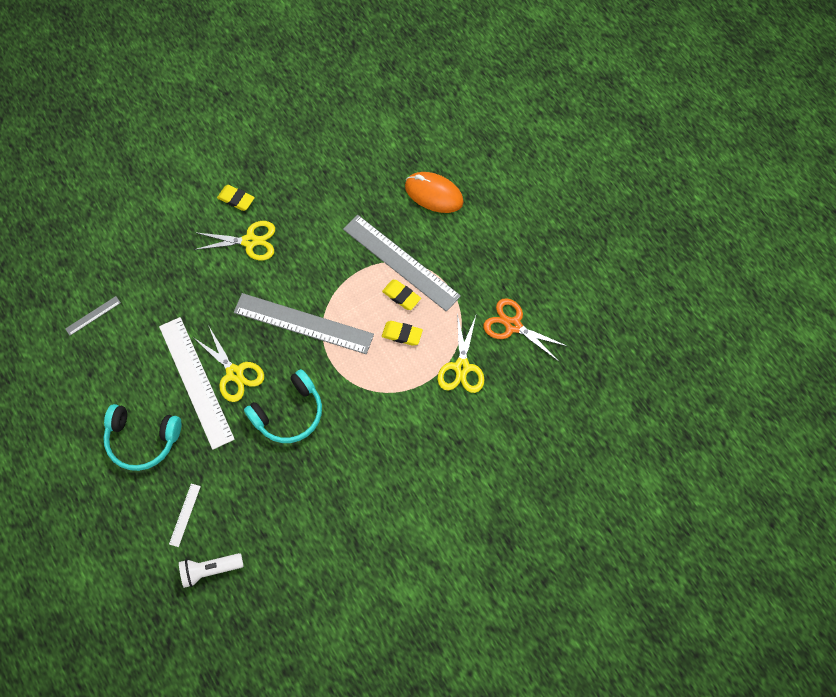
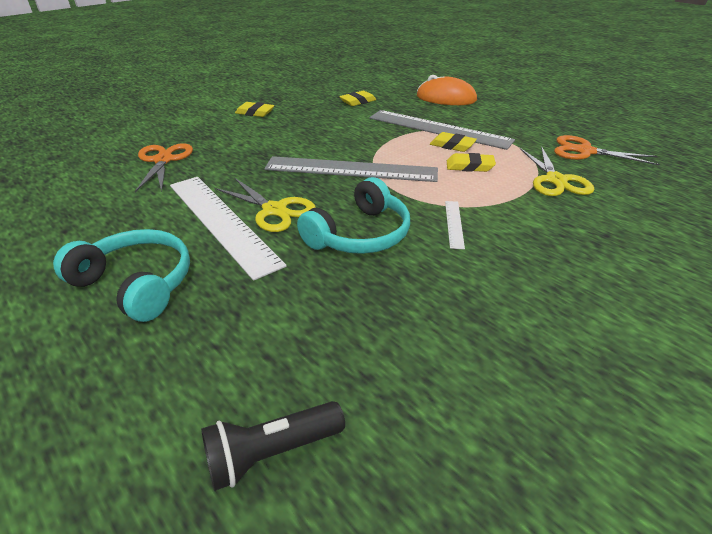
camera: 10 degrees left, 30 degrees down
grey ruler [65,296,121,336] -> none
turquoise headphones [103,404,181,471] -> turquoise headphones turned 150 degrees counterclockwise [53,229,190,322]
white ruler [169,484,201,547] -> white ruler moved to [445,201,465,249]
white flashlight [179,553,244,588] -> black flashlight [201,401,345,491]
yellow scissors [194,221,275,261] -> none
none -> orange scissors [135,143,193,192]
none -> yellow eraser [339,91,376,106]

